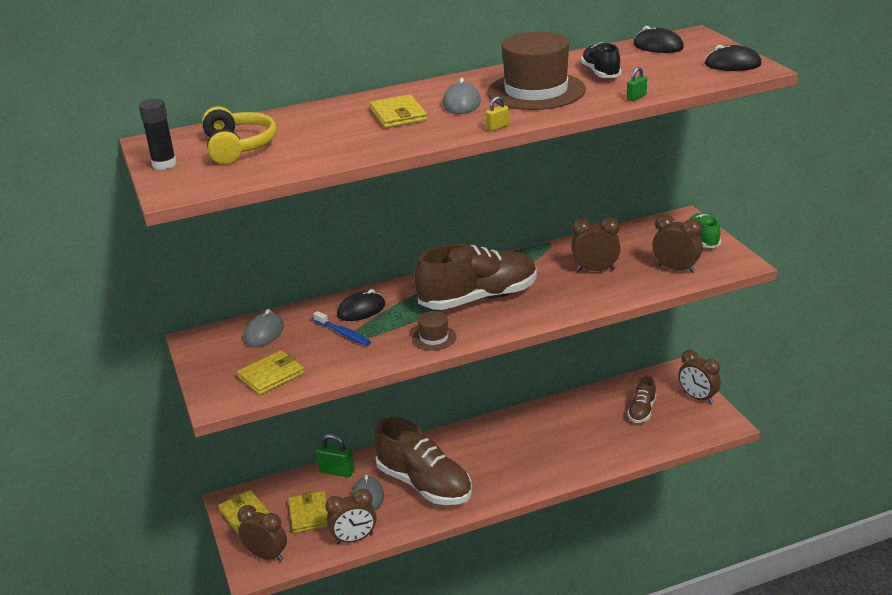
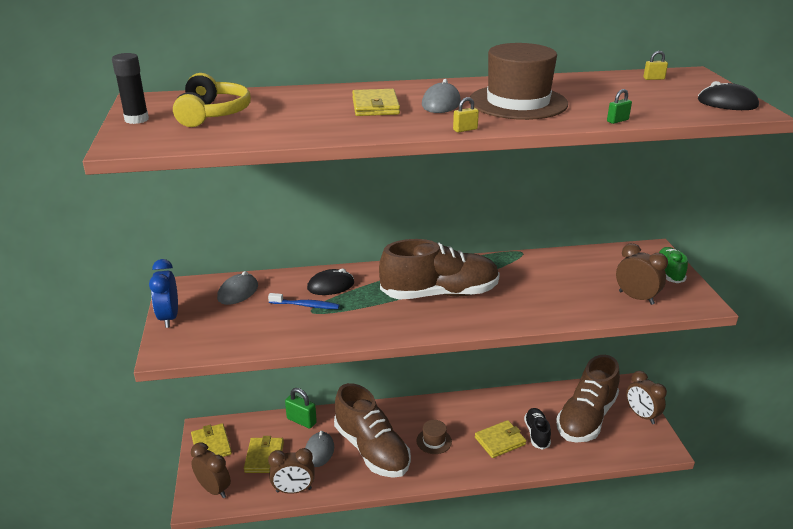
camera: 10 degrees right, 0 degrees up
yellow wallet [237,350,305,395] -> yellow wallet moved to [475,420,526,458]
blue toothbrush [313,311,371,346] -> blue toothbrush turned 45 degrees counterclockwise [268,293,339,309]
brown hat [412,311,456,351] -> brown hat moved to [416,420,452,454]
brown clock [571,217,621,271] -> none
black shoe [581,42,622,78] -> black shoe moved to [524,408,551,450]
brown shoe [627,376,656,423] -> brown shoe [556,355,620,443], size x2.00
black mouse [633,26,684,53] -> yellow padlock [643,51,668,80]
none -> blue clock [149,259,178,328]

